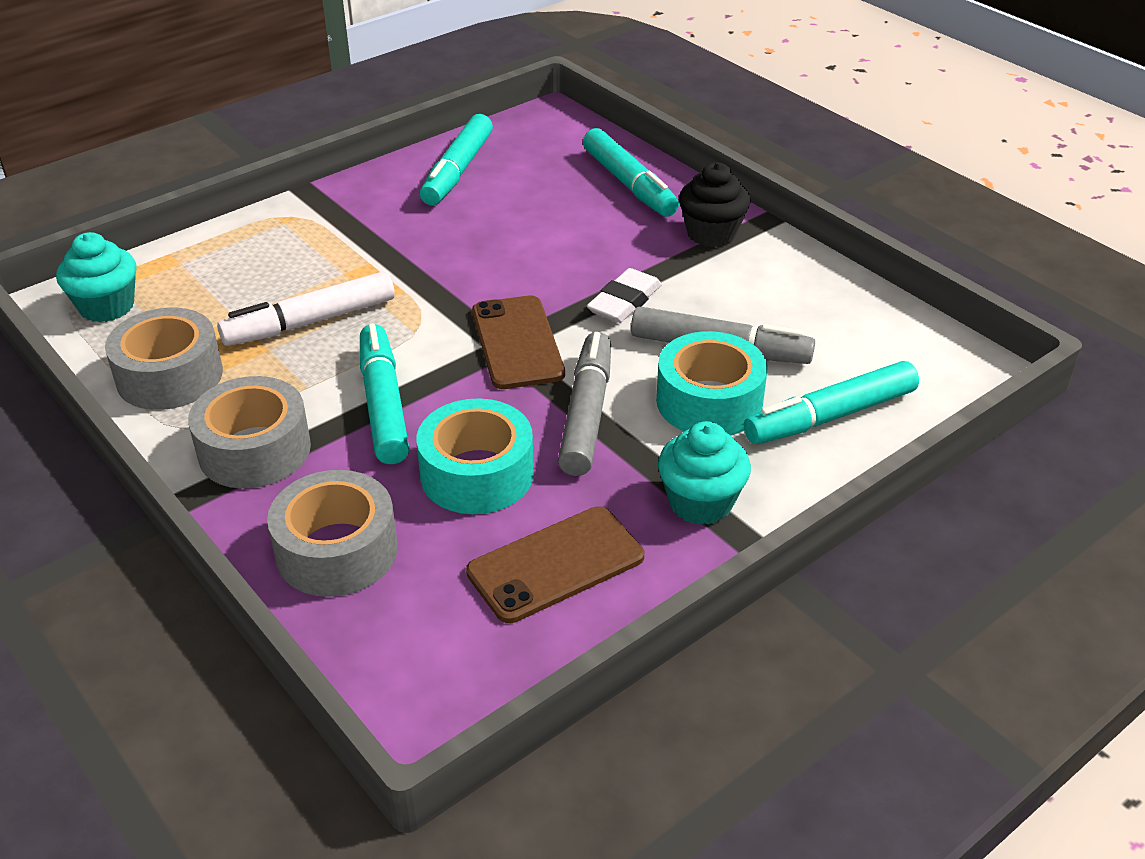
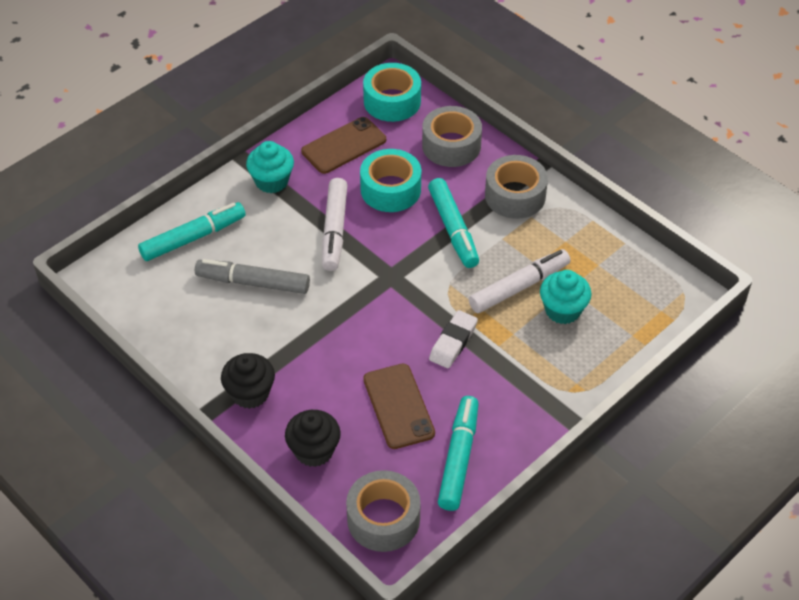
camera: 175 degrees right, 10 degrees up
turquoise cupcake [56,232,137,322] -> turquoise cupcake moved to [540,270,592,324]
grey tape [105,308,223,410] -> grey tape moved to [346,470,421,552]
brown phone [472,295,565,389] -> brown phone moved to [363,363,435,449]
grey marker [558,332,611,476] -> white marker [322,178,347,271]
turquoise marker [583,128,679,217] -> black cupcake [285,410,341,467]
white eraser [587,268,662,323] -> white eraser moved to [429,310,478,368]
turquoise tape [656,331,768,435] -> turquoise tape moved to [363,63,421,122]

